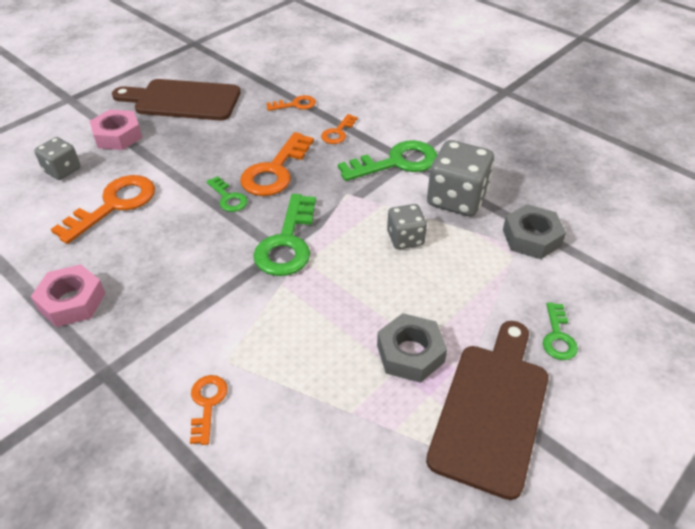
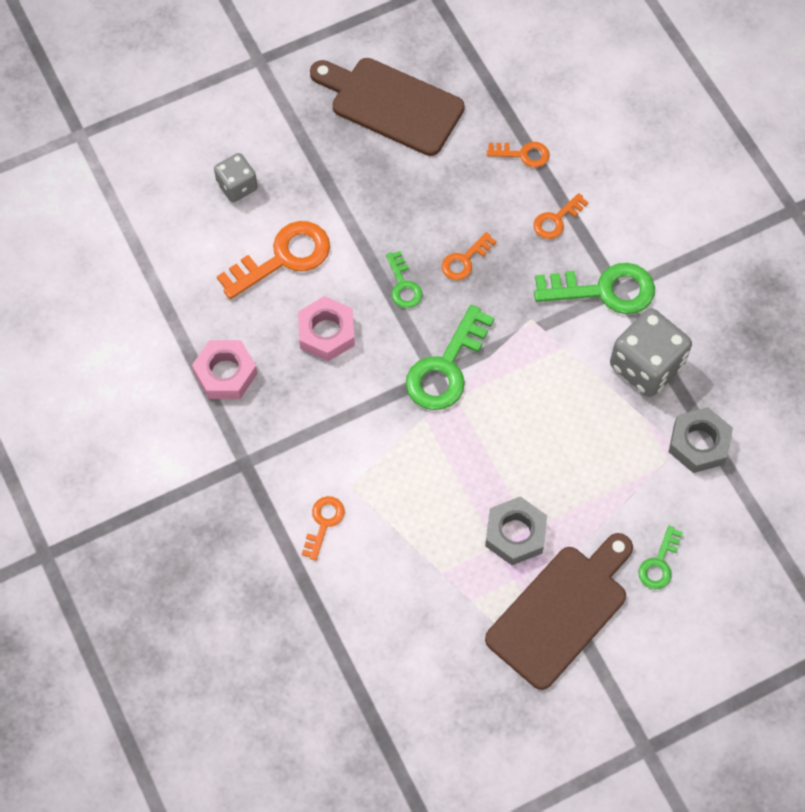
camera: 20 degrees right, 20 degrees up
pink nut [89,109,142,150] -> pink nut moved to [298,296,355,361]
orange key [240,132,314,196] -> orange key [442,232,496,280], size x0.54
grey dice [387,204,427,249] -> none

